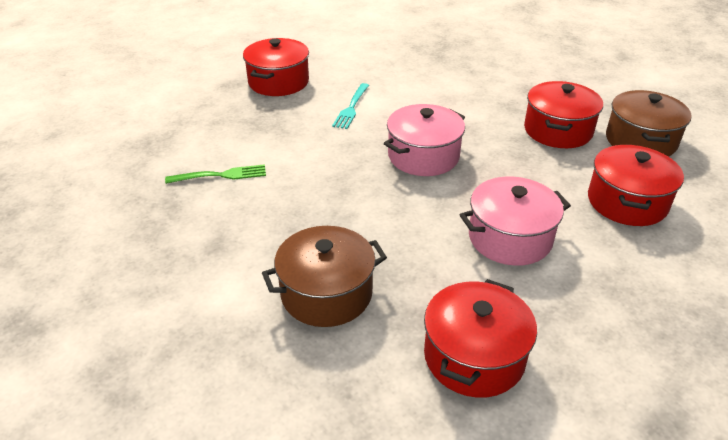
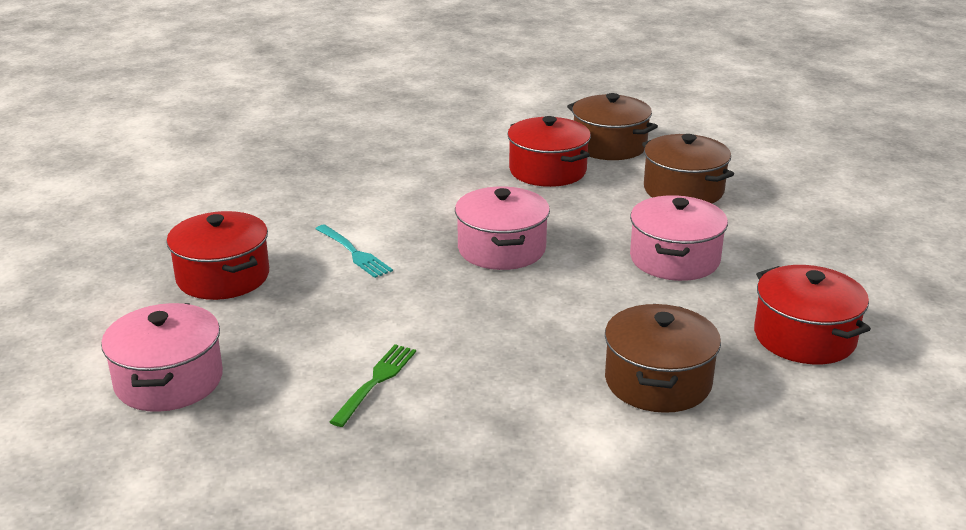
camera: 55 degrees left, 10 degrees down
red pot [588,144,684,226] -> brown pot [642,134,734,204]
none -> pink pot [101,303,223,412]

